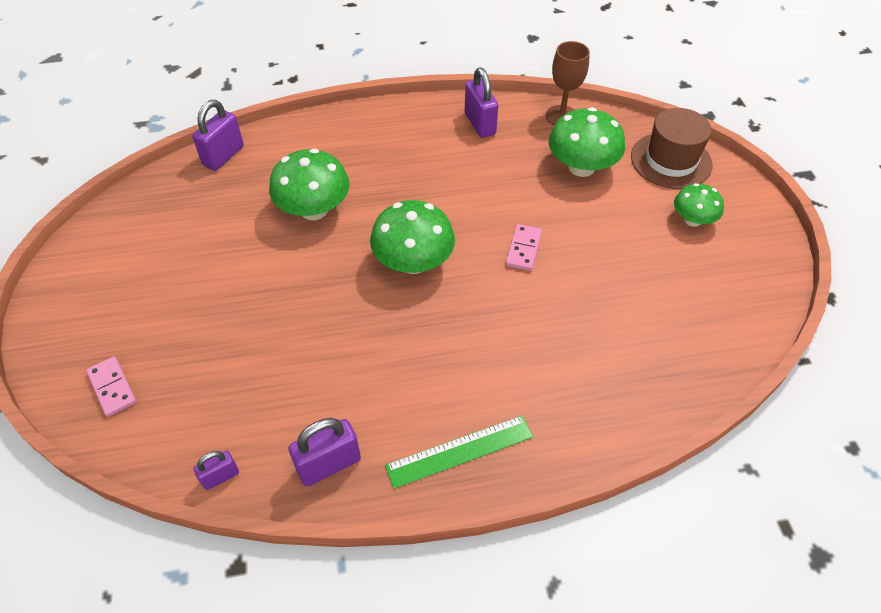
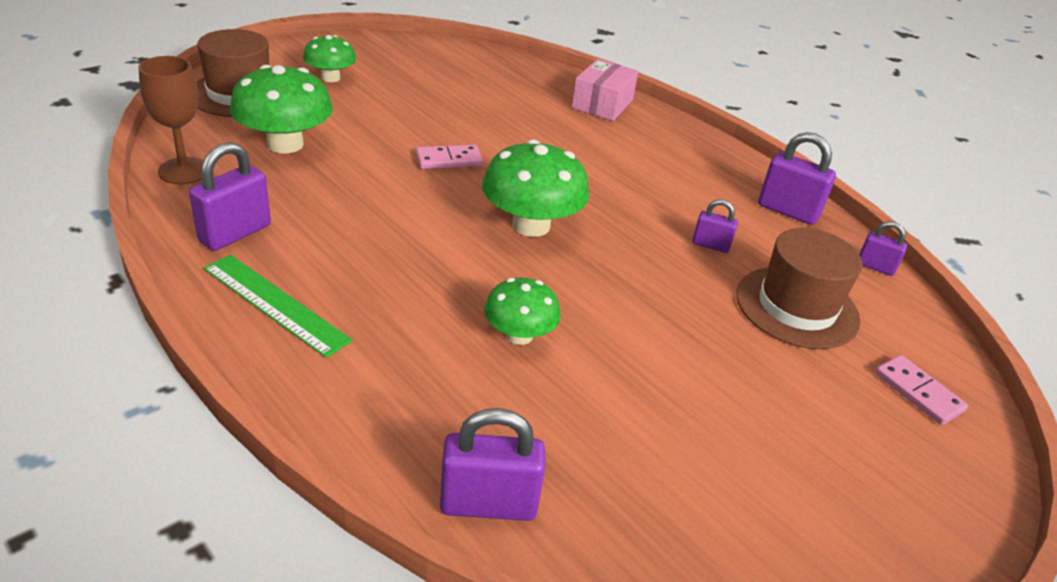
camera: 125 degrees left, 15 degrees down
pink domino [86,356,136,417] -> pink domino turned 60 degrees counterclockwise [875,355,968,425]
green mushroom [269,149,350,220] -> green mushroom [484,278,560,345], size x0.61
green ruler [385,415,533,489] -> green ruler moved to [204,255,352,358]
none -> pink box [572,59,638,121]
none -> purple padlock [692,199,738,253]
none -> brown hat [736,228,862,349]

